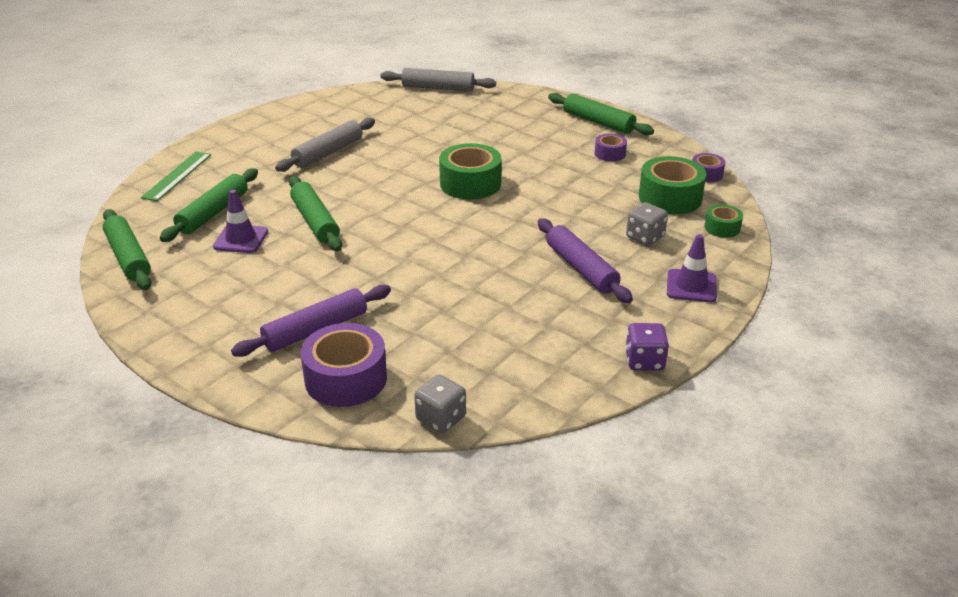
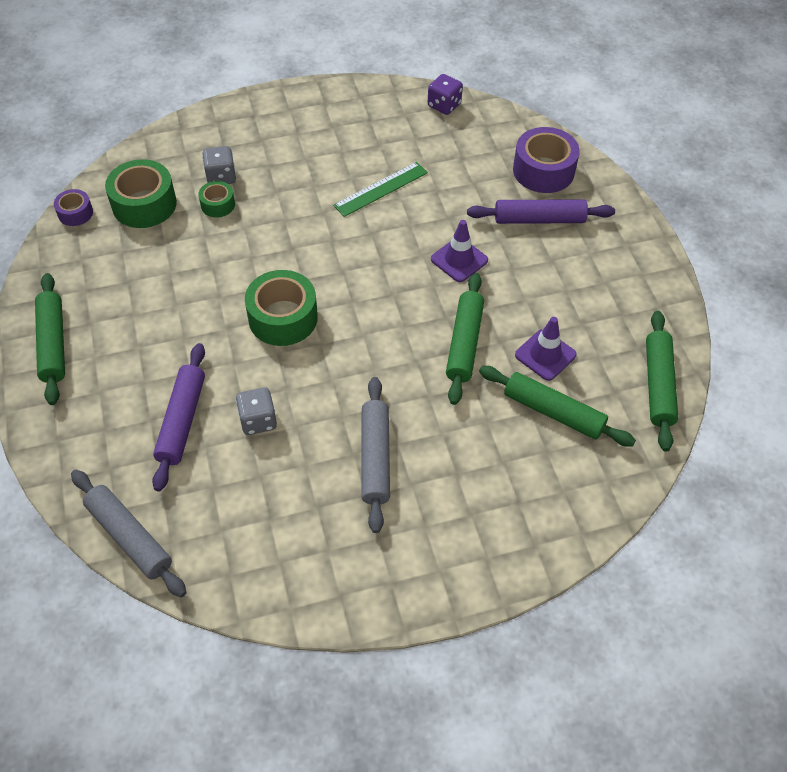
camera: 145 degrees left, 20 degrees up
green ruler [141,152,211,201] -> green ruler moved to [333,162,428,217]
green rolling pin [160,168,258,242] -> green rolling pin turned 60 degrees clockwise [479,366,636,447]
grey rolling pin [275,118,375,172] -> grey rolling pin turned 75 degrees counterclockwise [361,377,390,533]
grey dice [414,374,466,433] -> grey dice moved to [236,387,277,435]
purple rolling pin [538,218,633,303] -> purple rolling pin moved to [152,343,205,492]
purple tape [595,134,627,161] -> none
purple dice [625,323,669,371] -> purple dice moved to [428,74,463,115]
purple traffic cone [667,234,717,302] -> purple traffic cone moved to [431,220,488,282]
green tape [704,204,743,238] -> green tape moved to [198,181,235,217]

